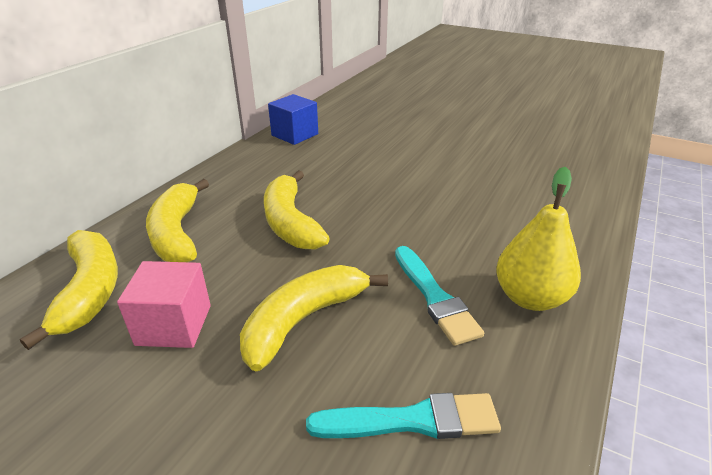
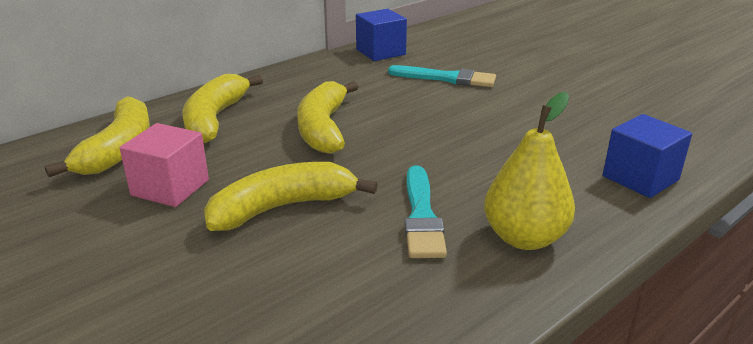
camera: 20 degrees right, 5 degrees down
turquoise brush [306,393,501,439] -> turquoise brush moved to [388,65,496,87]
none -> blue cube [603,114,692,198]

